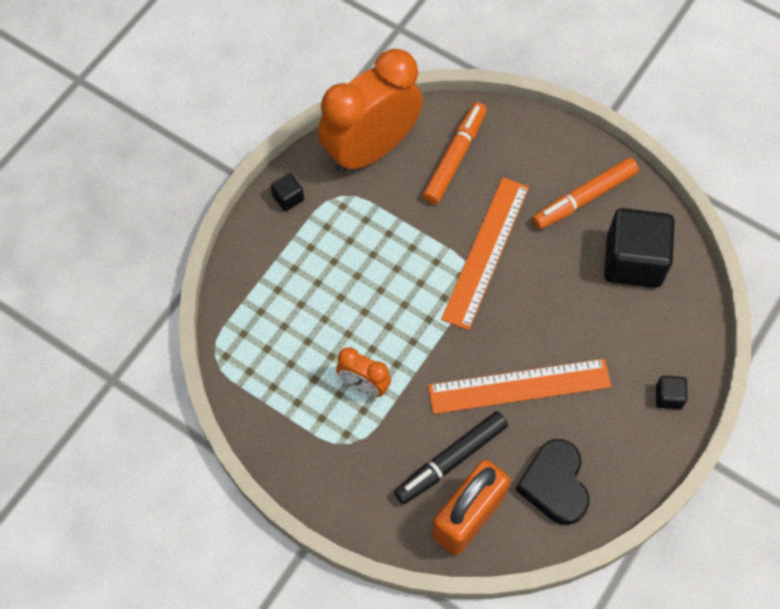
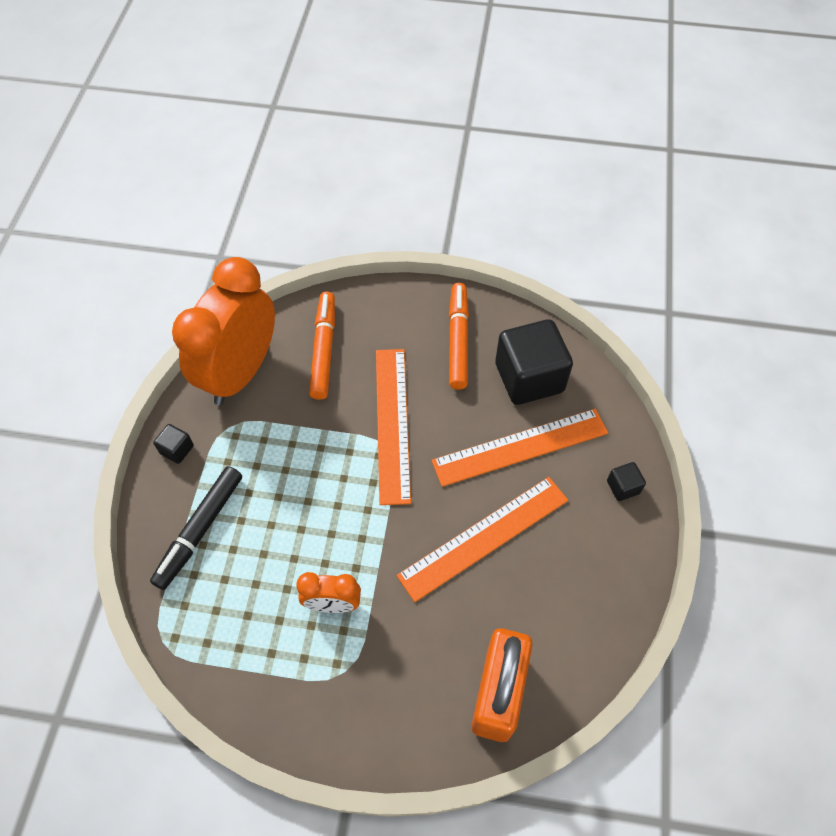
camera: 25 degrees left, 5 degrees down
black marker [394,411,508,504] -> black marker moved to [150,466,242,590]
black heart [516,439,590,525] -> none
orange marker [532,158,639,229] -> orange marker turned 150 degrees clockwise [449,283,469,390]
none -> orange ruler [431,409,608,487]

